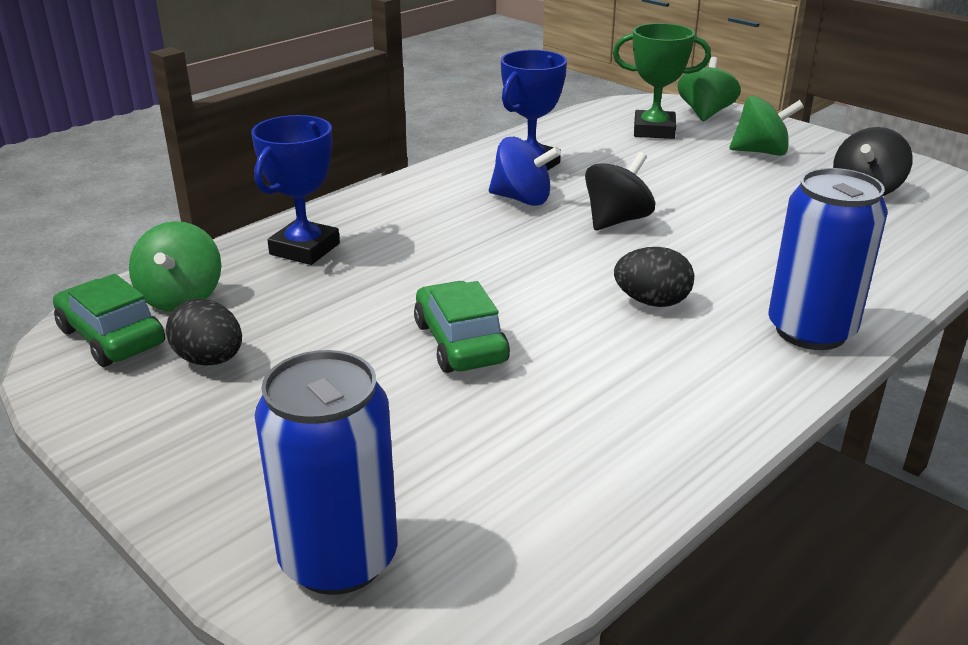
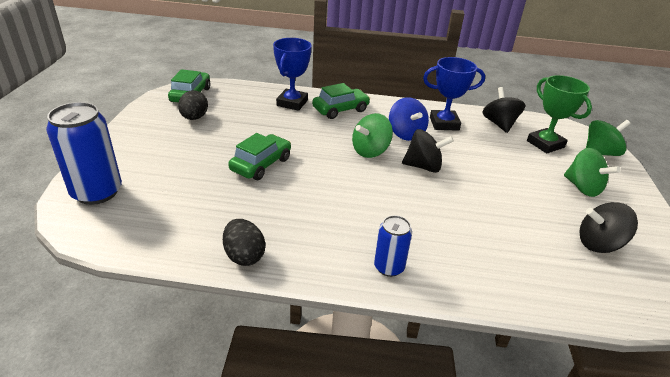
camera: 50 degrees right, 5 degrees up
green spinning top [129,221,221,312] -> green spinning top moved to [352,113,393,158]
blue trophy [251,115,340,265] -> blue trophy turned 60 degrees counterclockwise [273,38,312,111]
black egg [614,247,694,307] -> black egg moved to [223,219,265,266]
blue can [768,168,888,350] -> blue can [374,215,412,277], size x0.56
none -> green car [312,83,370,119]
none -> black spinning top [482,87,525,133]

